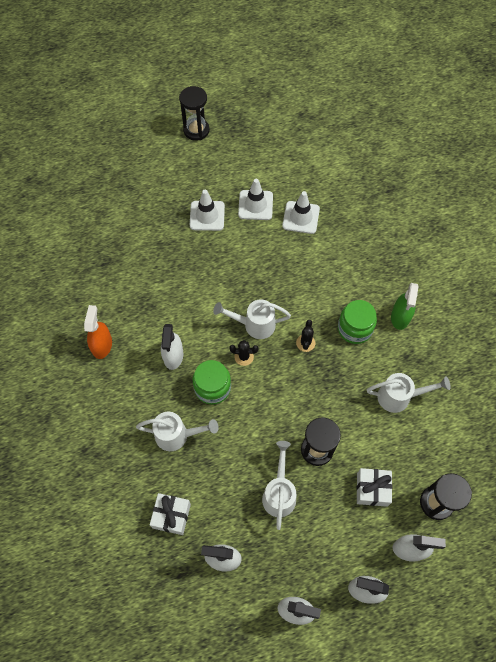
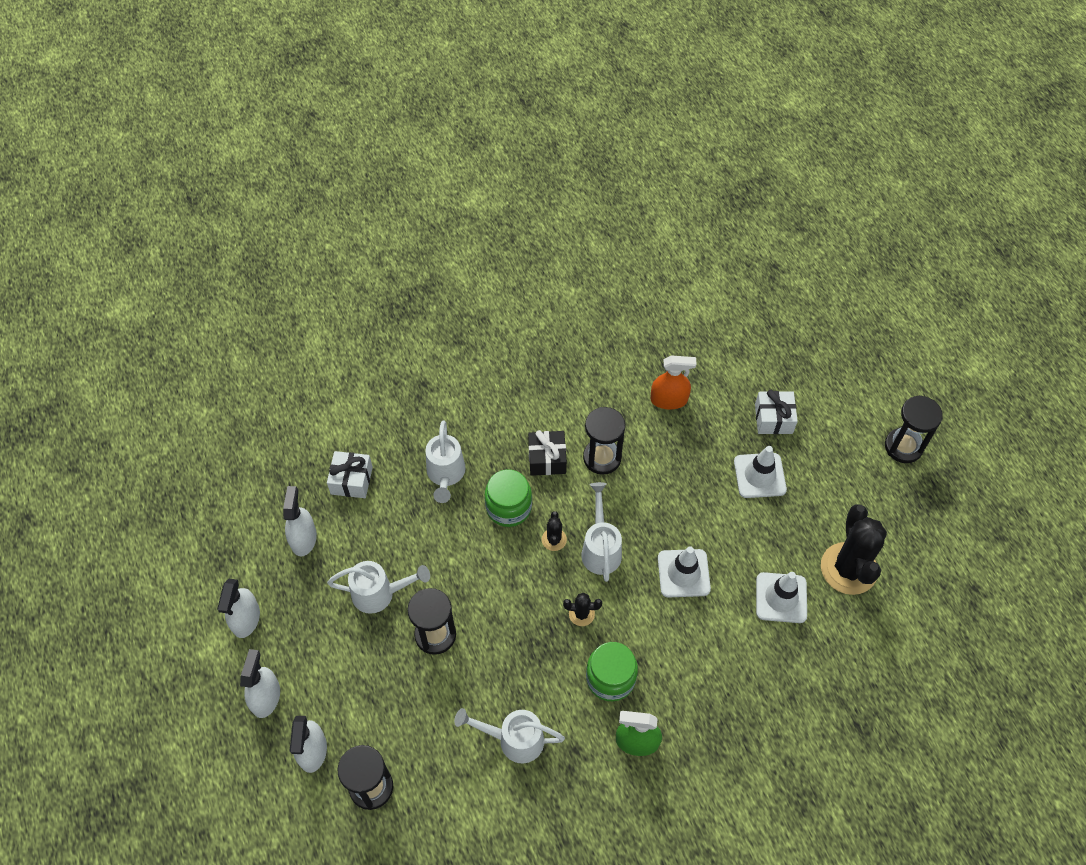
camera: 85 degrees right, 5 degrees down
orange spray bottle [84,305,112,359] -> orange spray bottle moved to [650,355,696,410]
white spray bottle [161,324,183,370] -> black gift [528,430,567,476]
white traffic cone [238,179,273,220] -> white traffic cone moved to [658,546,711,598]
white gift [356,468,393,507] -> white gift moved to [755,390,798,434]
white watering can [367,373,451,413] -> white watering can turned 105 degrees clockwise [454,708,565,763]
none -> black hourglass [583,407,626,475]
none -> black cactus [821,504,887,595]

